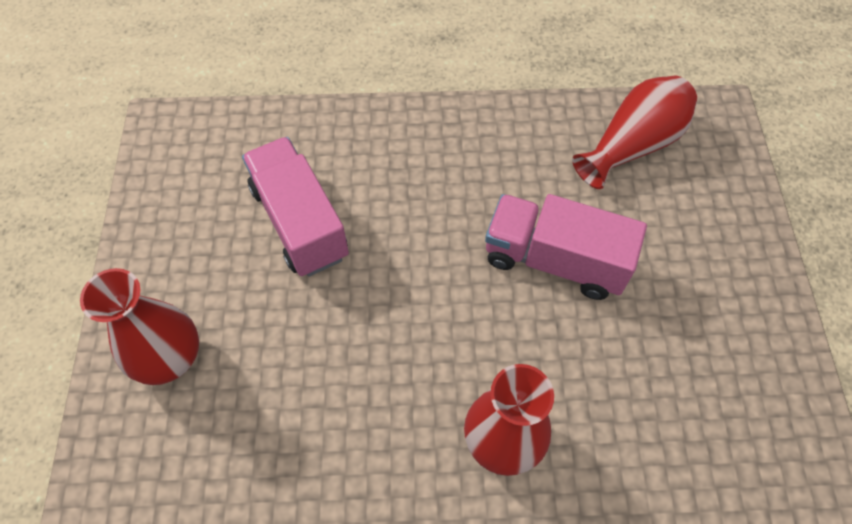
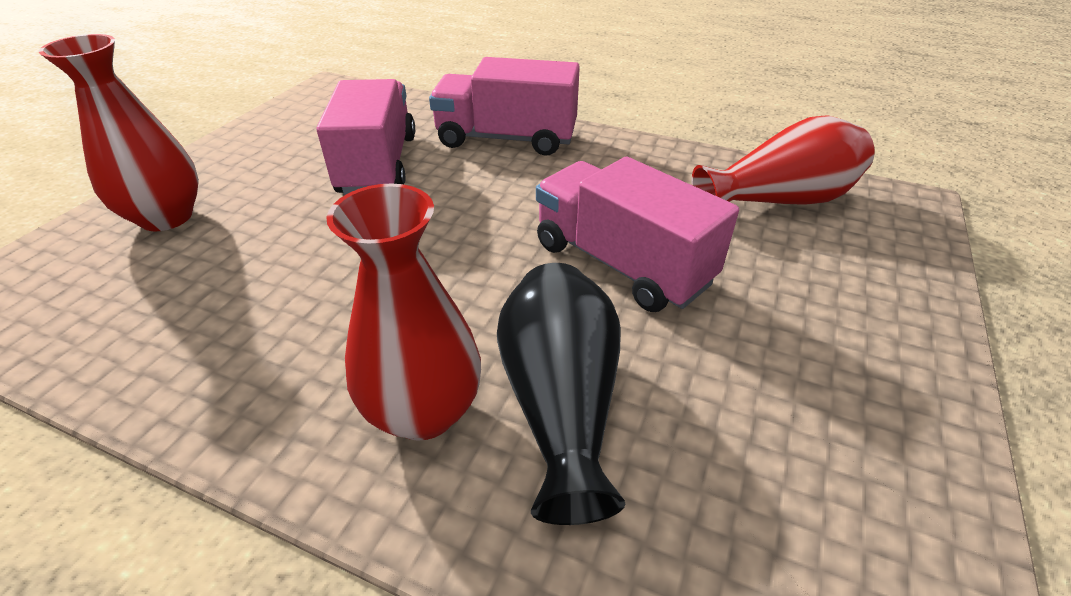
camera: 25 degrees right, 20 degrees down
none -> pink truck [429,57,580,156]
none -> black vase [497,263,625,525]

